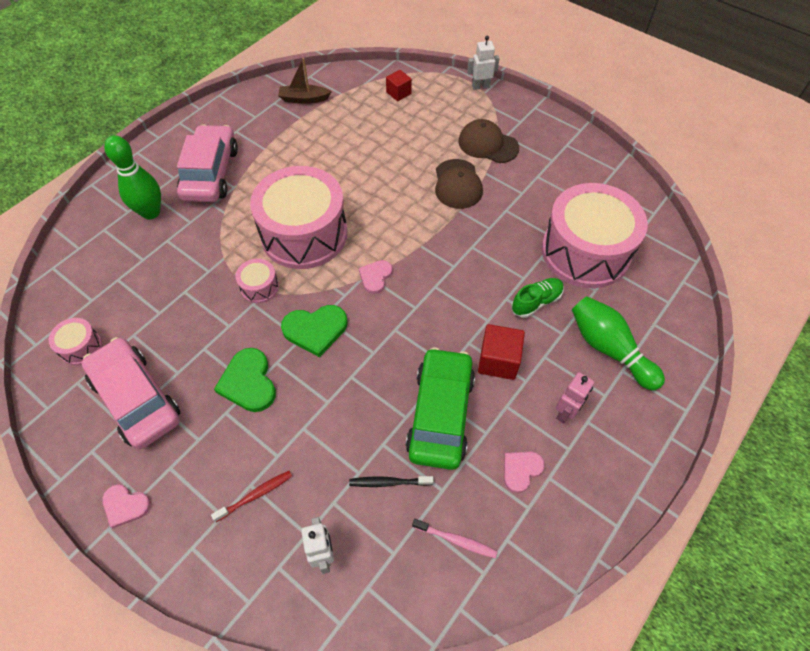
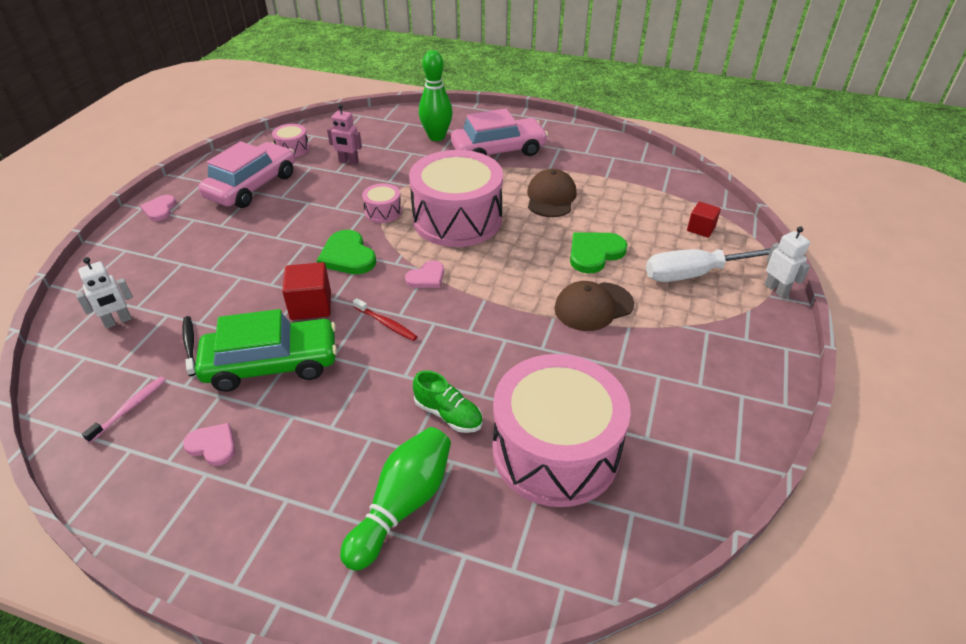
camera: 70 degrees right, 15 degrees down
red toothbrush [211,471,292,522] -> red toothbrush moved to [353,298,417,341]
green heart [214,348,276,412] -> green heart moved to [570,232,628,274]
brown boat [278,58,332,104] -> none
pink heart [358,260,393,294] -> pink heart turned 135 degrees clockwise [405,260,444,288]
pink toothbrush [412,519,498,559] -> pink toothbrush turned 150 degrees counterclockwise [82,377,166,443]
brown cap [458,119,519,163] -> brown cap moved to [527,169,577,217]
red cube [478,324,525,380] -> red cube moved to [282,262,331,320]
pink robot [556,372,595,424] -> pink robot moved to [327,104,362,165]
none -> white screwdriver [646,248,771,282]

